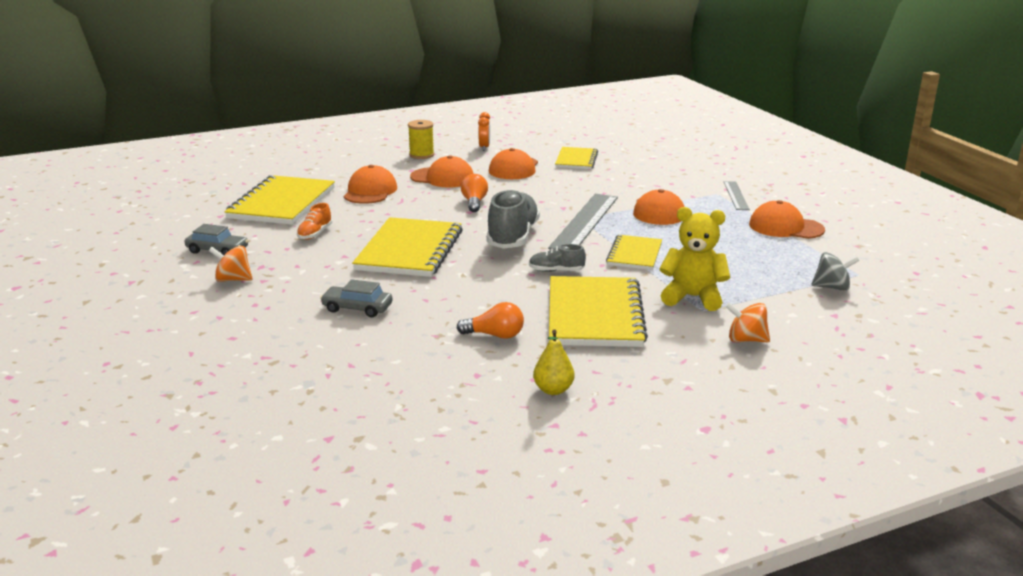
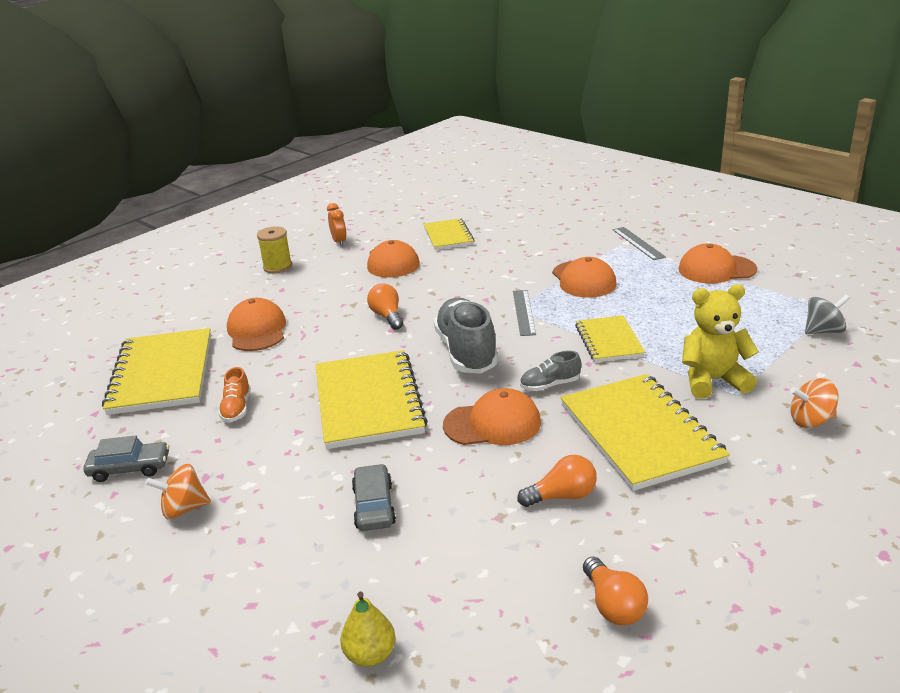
camera: 20 degrees left, 5 degrees up
grey car [320,279,393,317] -> grey car turned 90 degrees clockwise [352,464,396,531]
orange cap [410,155,473,188] -> orange cap moved to [443,388,541,445]
yellow pear [533,329,575,395] -> yellow pear moved to [340,591,396,667]
grey ruler [548,194,618,250] -> grey ruler [513,290,536,336], size x0.54
none -> orange light bulb [583,556,648,625]

